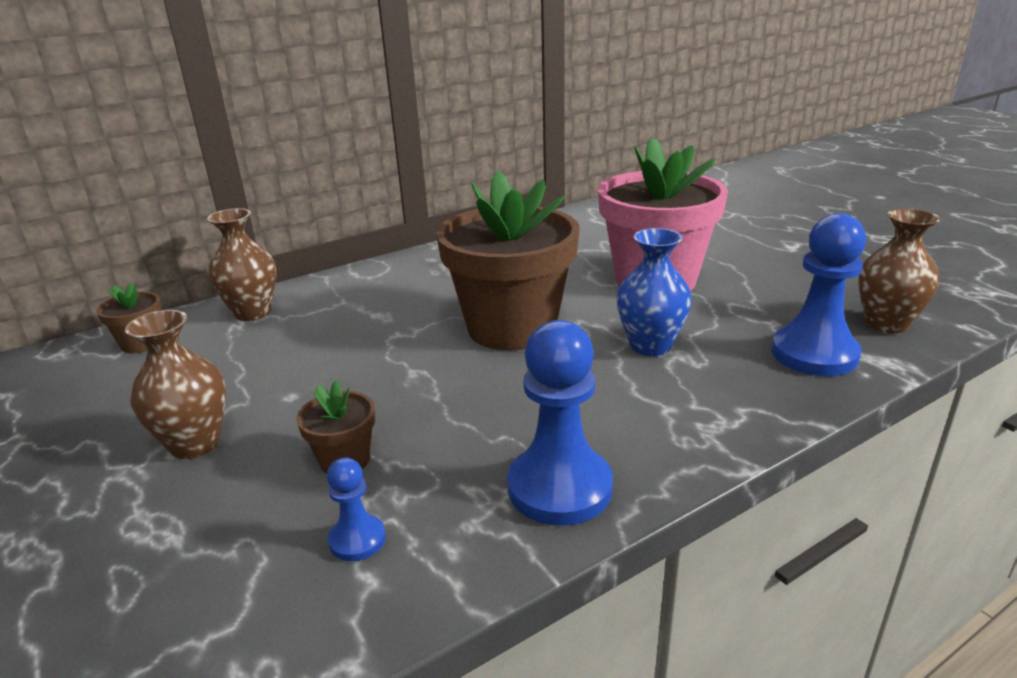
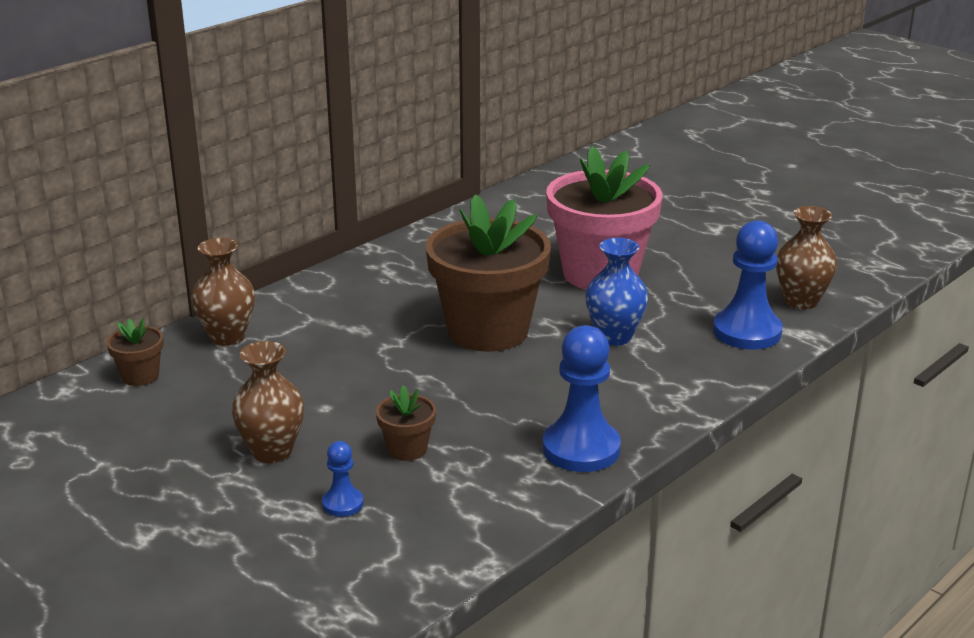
camera: 15 degrees left, 0 degrees up
blue pawn [327,457,386,561] -> blue pawn moved to [322,441,364,517]

